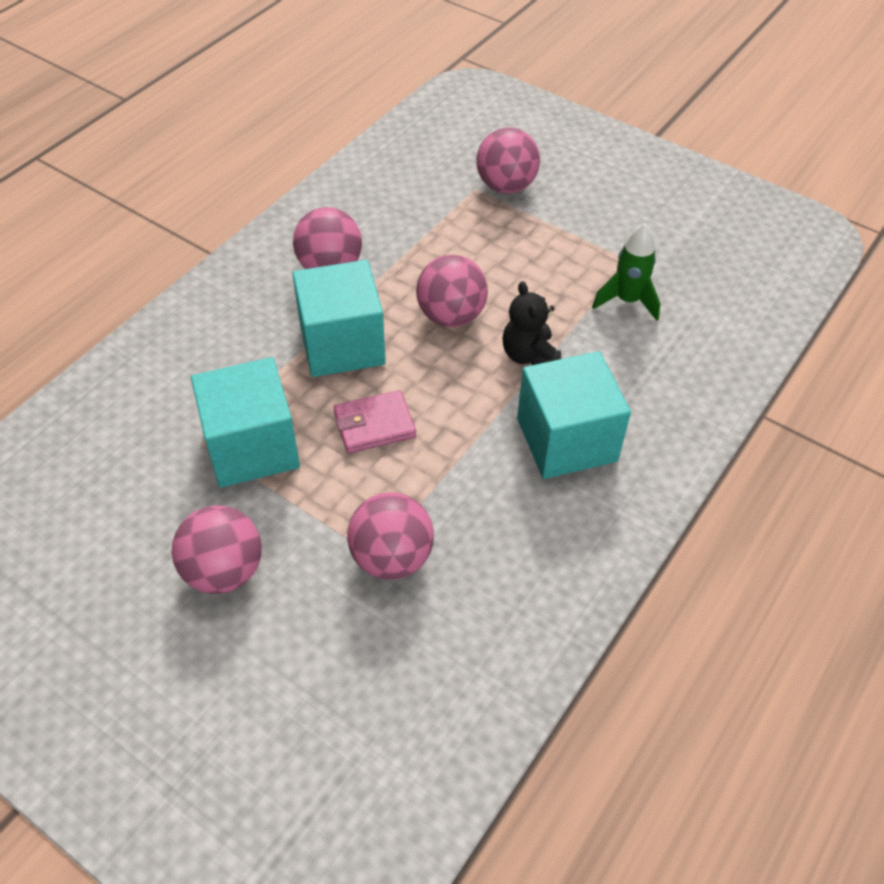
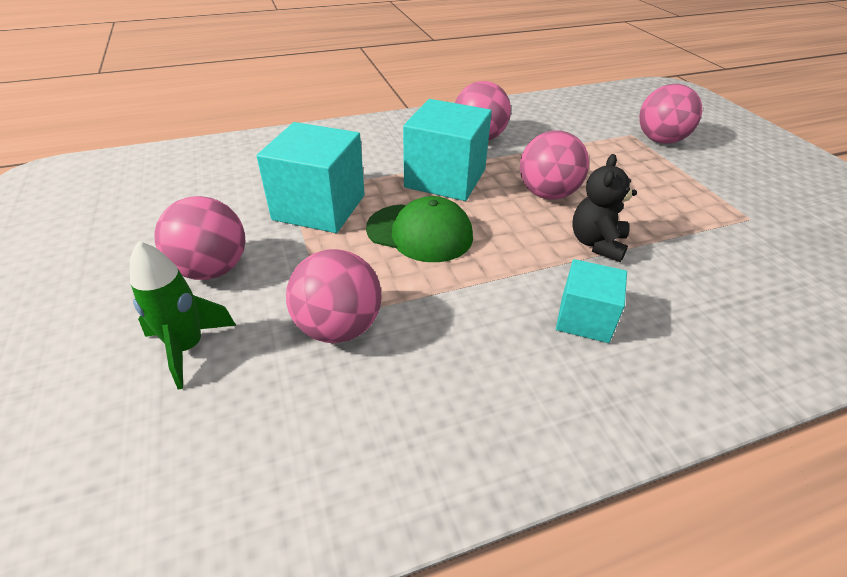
camera: 35 degrees right, 10 degrees down
pink wallet [333,390,416,453] -> green cap [366,196,473,262]
turquoise cube [517,351,631,479] -> turquoise cube [556,259,627,343], size x0.58
green rocket [592,223,660,321] -> green rocket moved to [130,241,236,389]

